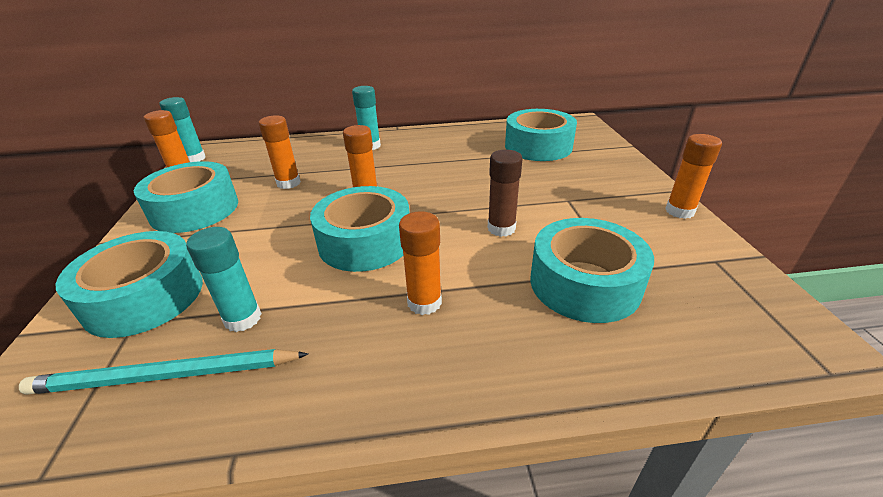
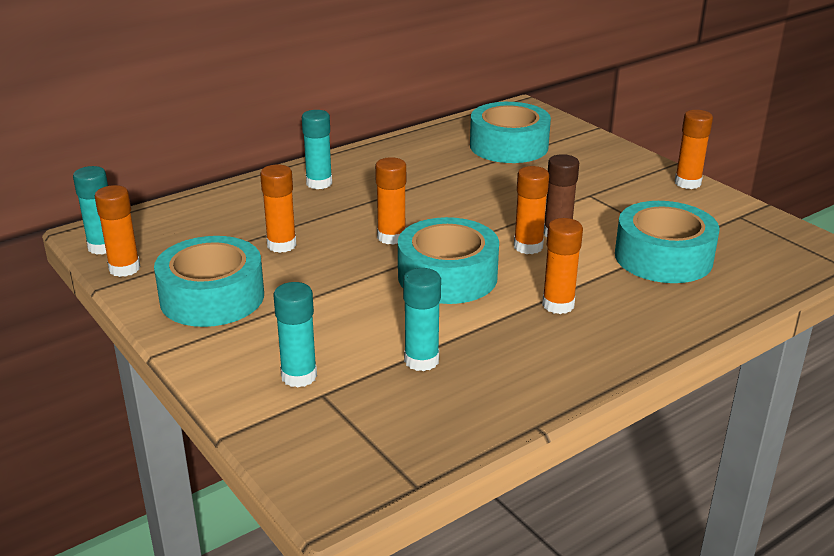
camera: 30 degrees left, 5 degrees down
turquoise pencil [19,349,308,395] -> none
turquoise tape [56,231,203,338] -> turquoise glue stick [273,282,317,388]
none -> orange glue stick [514,166,549,254]

